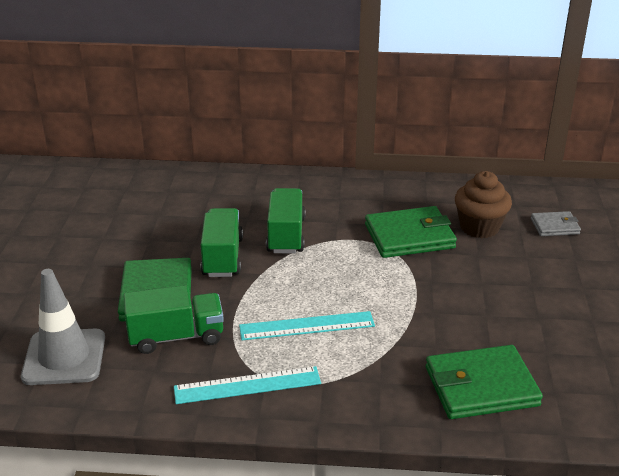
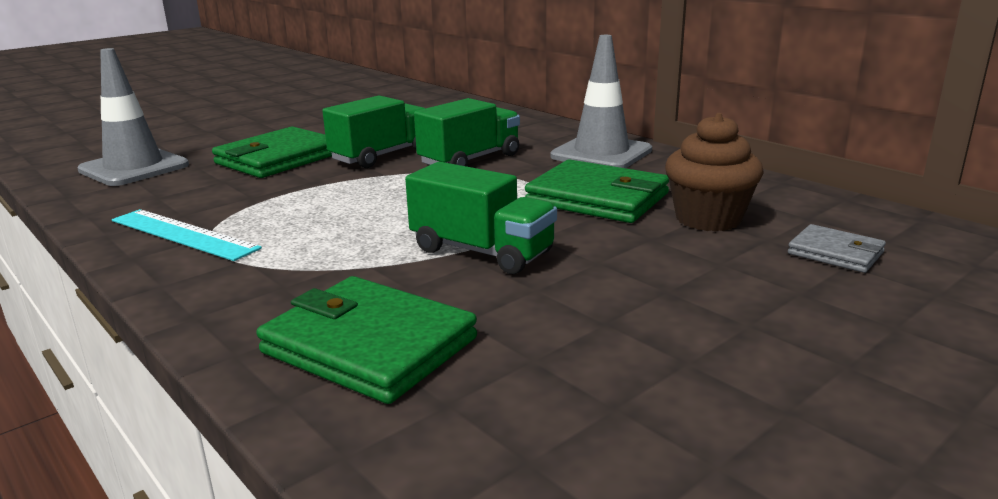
camera: 45 degrees right, 10 degrees down
green truck [124,285,224,354] -> green truck moved to [405,162,557,274]
turquoise ruler [239,311,375,340] -> none
none -> grey traffic cone [550,35,652,168]

